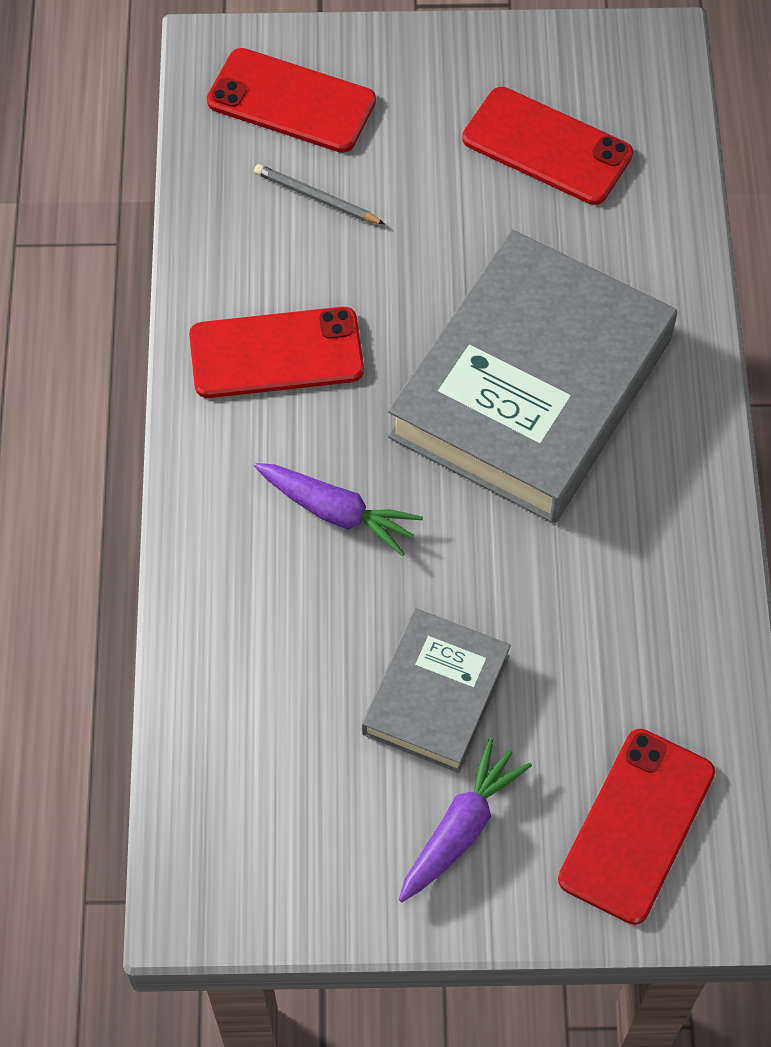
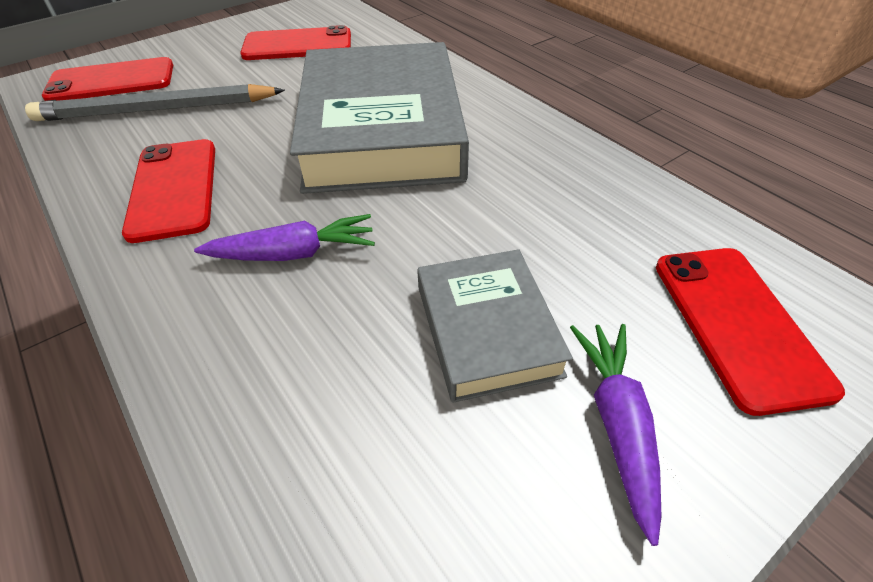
camera: 35 degrees left, 15 degrees down
red phone [189,307,364,398] -> red phone turned 60 degrees counterclockwise [122,139,215,243]
grey pencil [254,164,385,224] -> grey pencil [25,84,285,121], size x2.17

